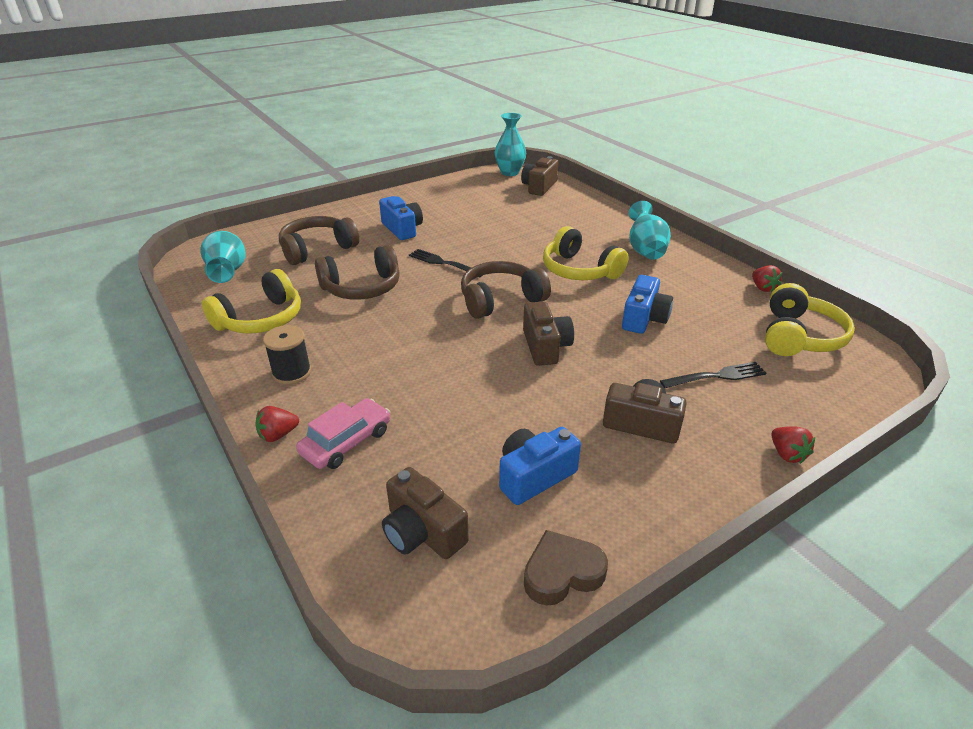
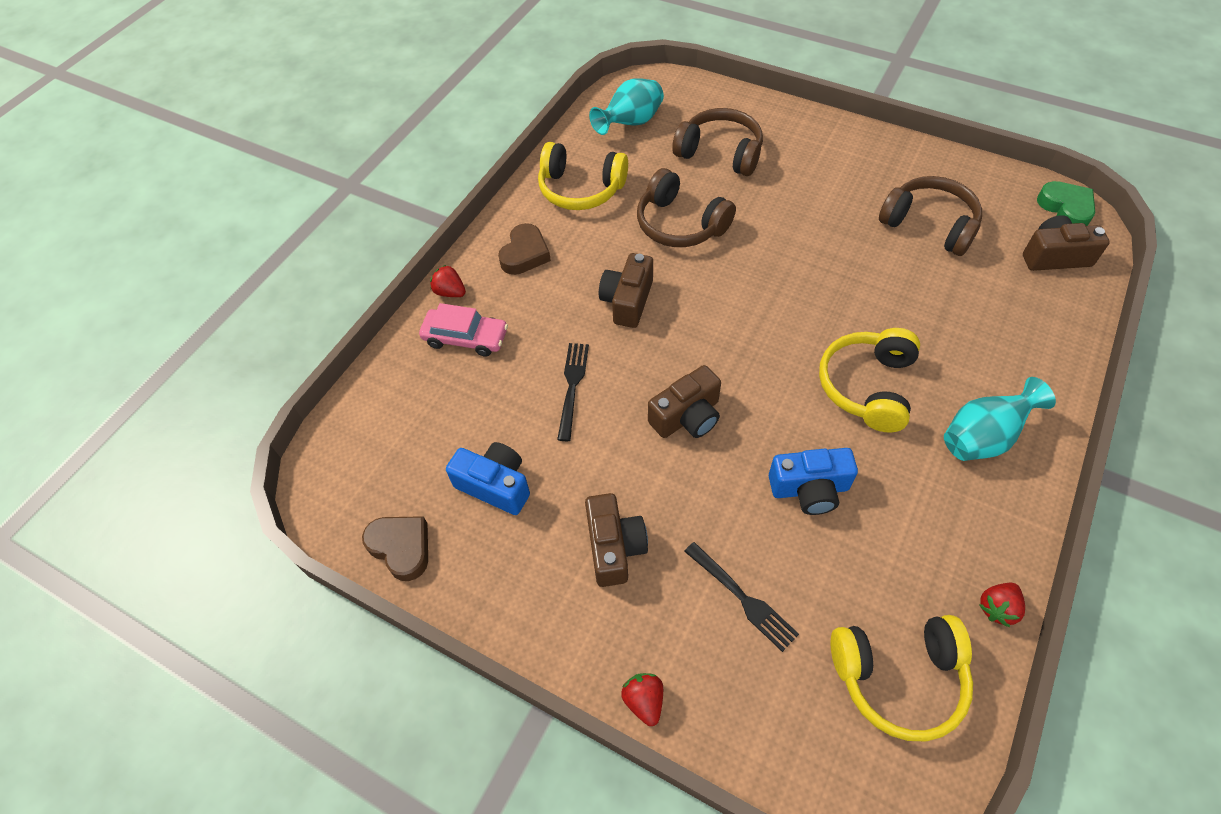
camera: 65 degrees right, 20 degrees up
black spool [263,325,311,385] -> brown heart [498,223,551,275]
blue camera [379,196,423,240] -> none
brown camera [382,467,469,559] -> brown camera moved to [599,253,653,328]
black fork [409,249,483,278] -> black fork moved to [557,343,589,441]
brown headphones [461,261,551,319] -> brown headphones moved to [879,176,982,256]
turquoise vase [494,113,526,176] -> green heart [1037,181,1095,226]
red strawberry [771,426,815,464] -> red strawberry turned 120 degrees clockwise [621,673,663,726]

